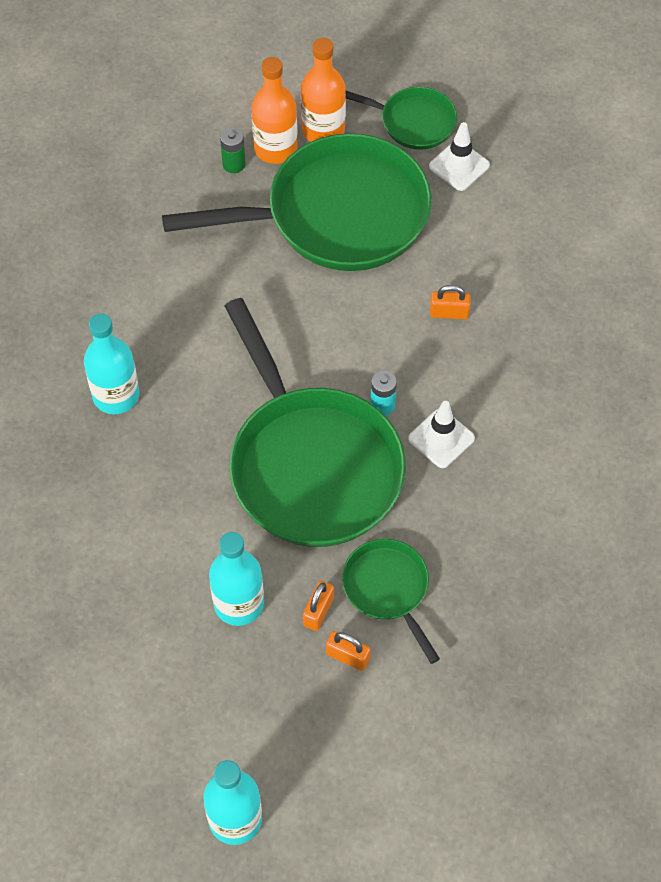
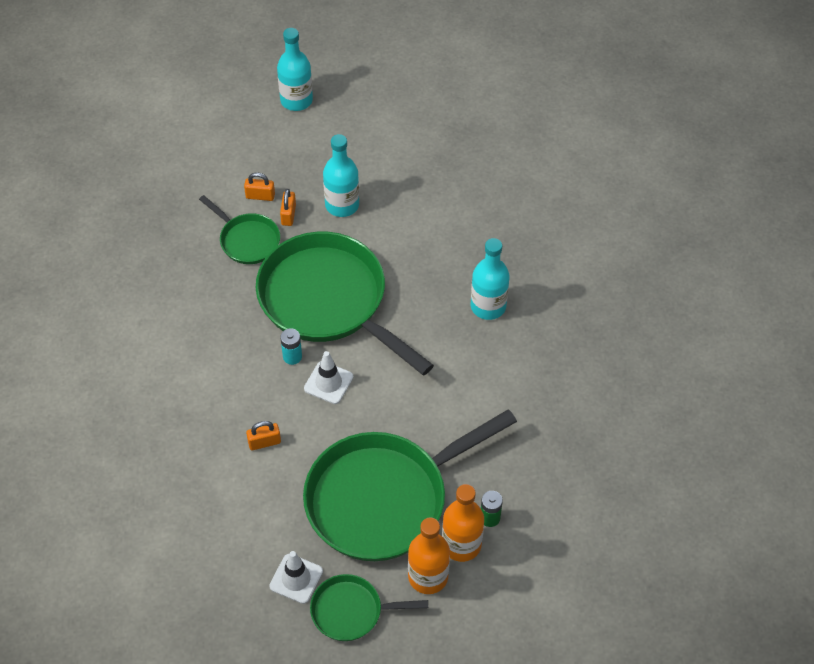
camera: 160 degrees right, 5 degrees down
white traffic cone [408,401,475,468] -> white traffic cone moved to [304,351,353,404]

